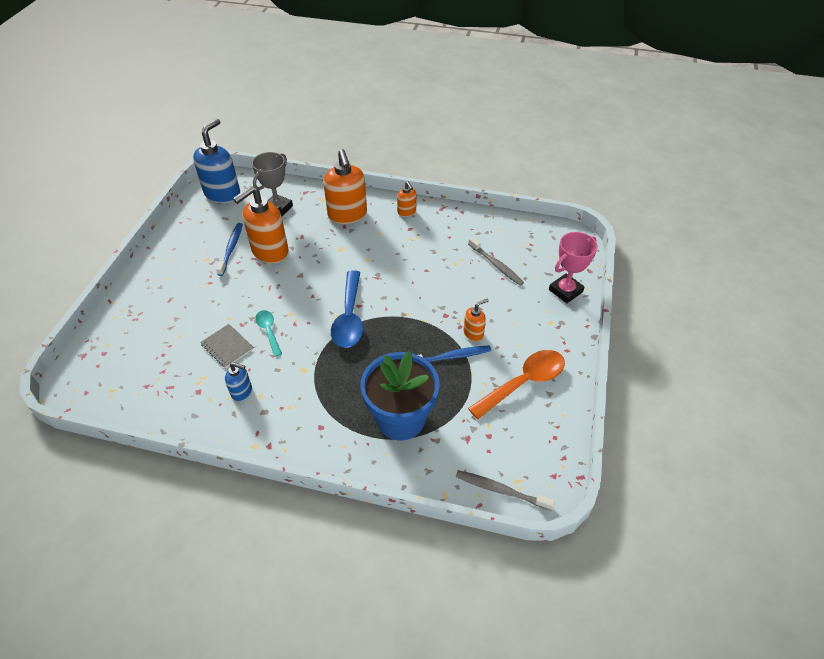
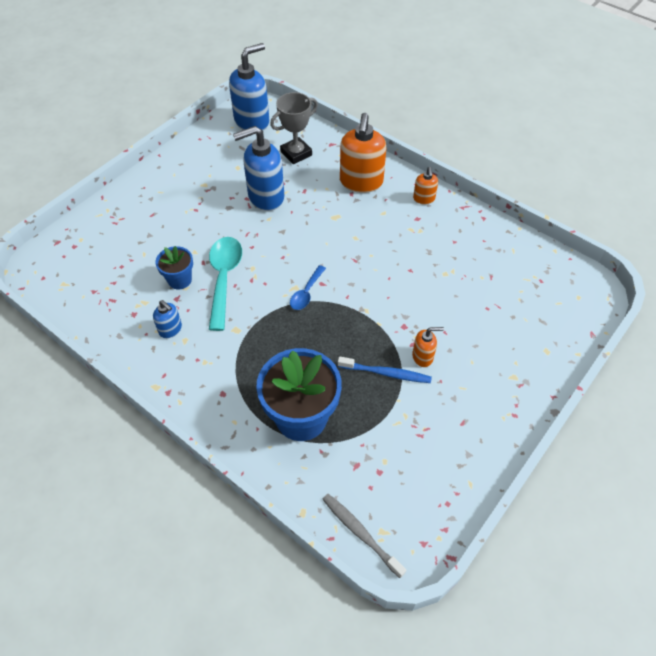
camera: 25 degrees right, 5 degrees up
grey notebook [200,324,254,368] -> blue flower pot [155,246,193,289]
blue toothbrush [216,223,243,276] -> none
orange soap dispenser [233,186,288,264] -> blue soap dispenser [233,126,284,211]
turquoise spoon [255,310,282,357] -> turquoise spoon [209,237,242,331], size x1.81
blue spoon [331,270,363,348] -> blue spoon [290,265,326,310], size x0.55
grey toothbrush [468,237,524,286] -> none
orange spoon [468,350,565,419] -> none
pink trophy [549,232,598,303] -> none

